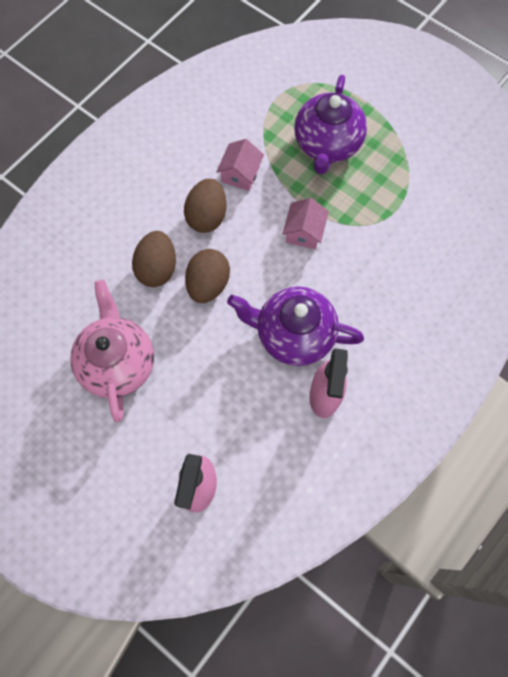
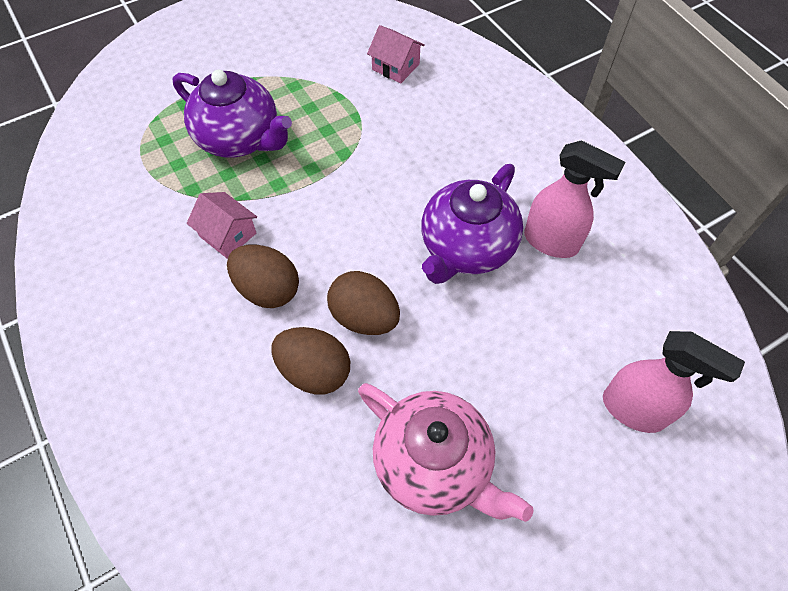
camera: 70 degrees left, 10 degrees down
pink teapot [70,280,154,422] -> pink teapot turned 150 degrees counterclockwise [358,383,534,522]
pink house [283,198,329,249] -> pink house moved to [367,25,425,83]

